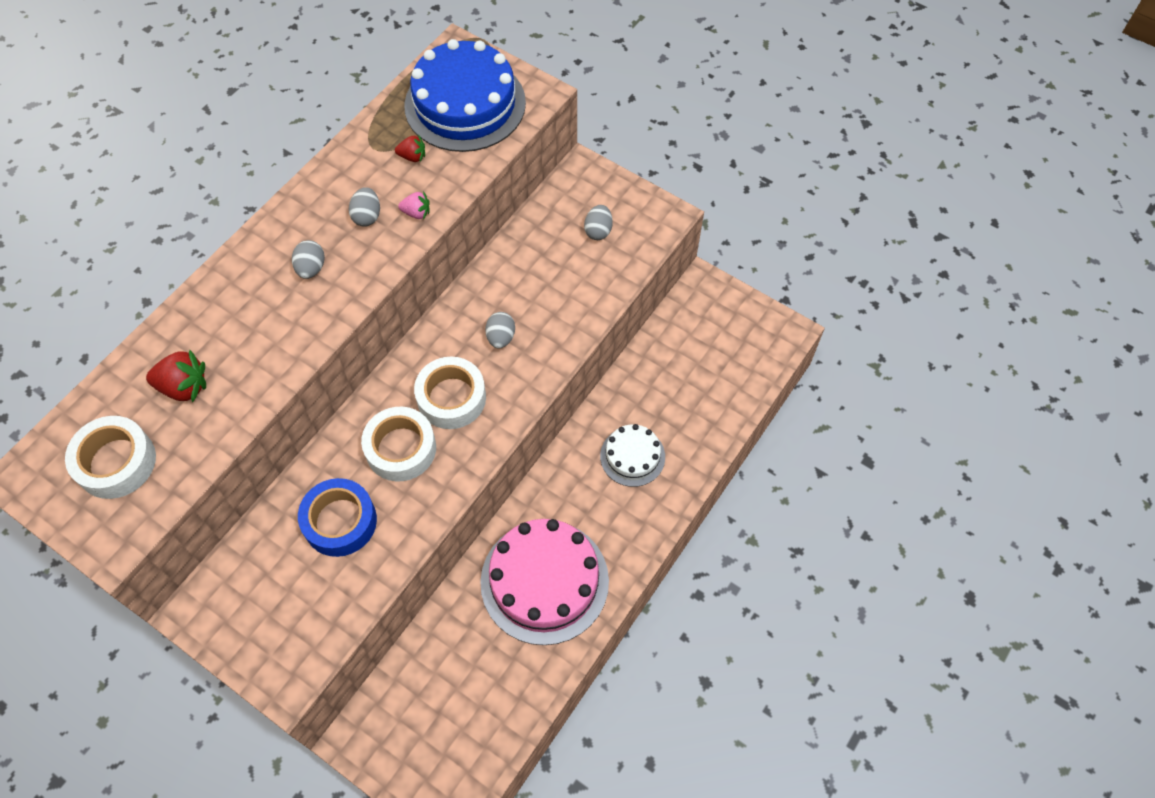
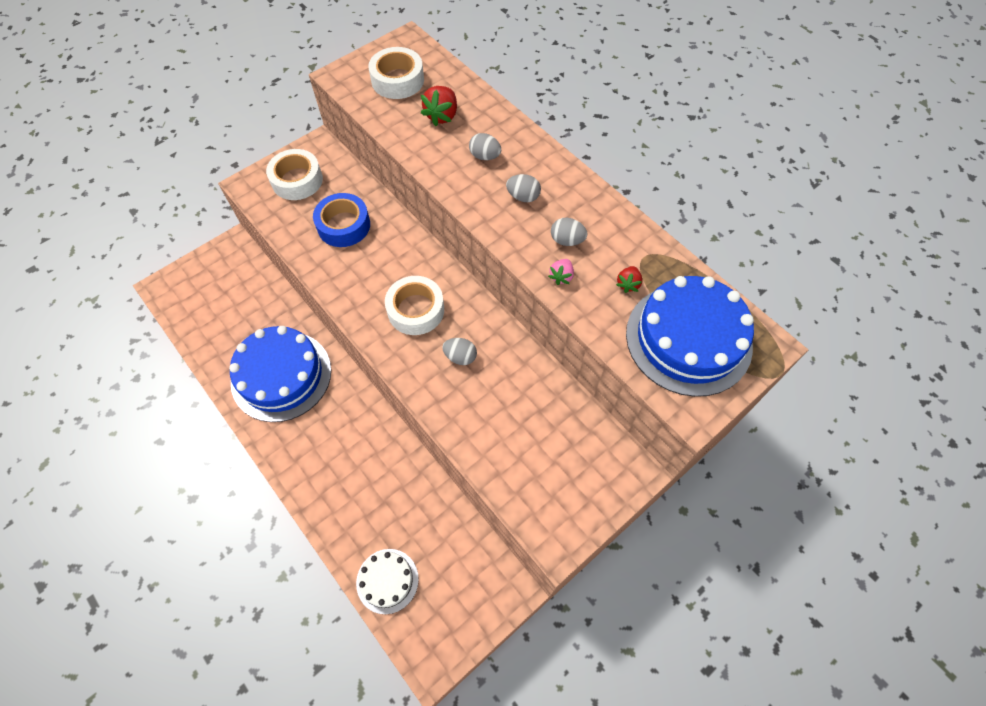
camera: 105 degrees right, 0 degrees up
white tape [361,407,436,482] -> white tape moved to [266,149,323,200]
pink cake [480,519,609,645] -> blue cake [229,326,331,422]
grey egg [584,205,613,240] -> grey egg moved to [469,133,501,160]
white cake [600,424,665,487] -> white cake moved to [356,549,419,614]

